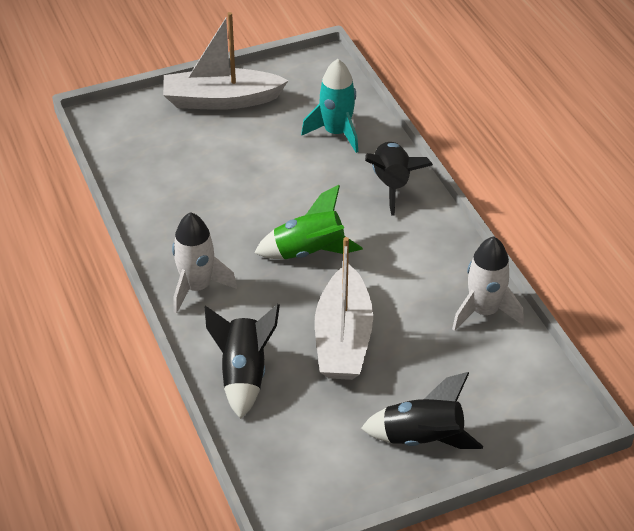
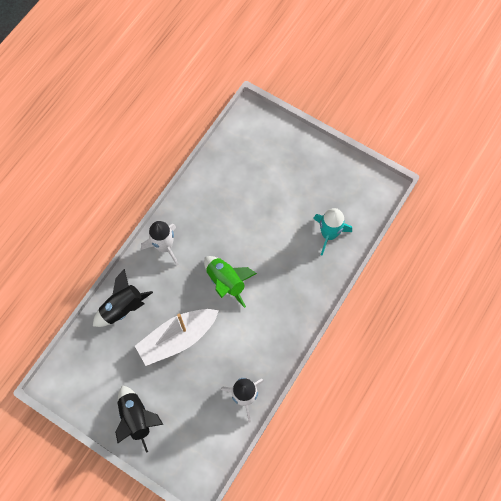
camera: 55 degrees right, 25 degrees up
white boat [163,12,289,110] -> none
black rocket [365,142,433,216] -> none

